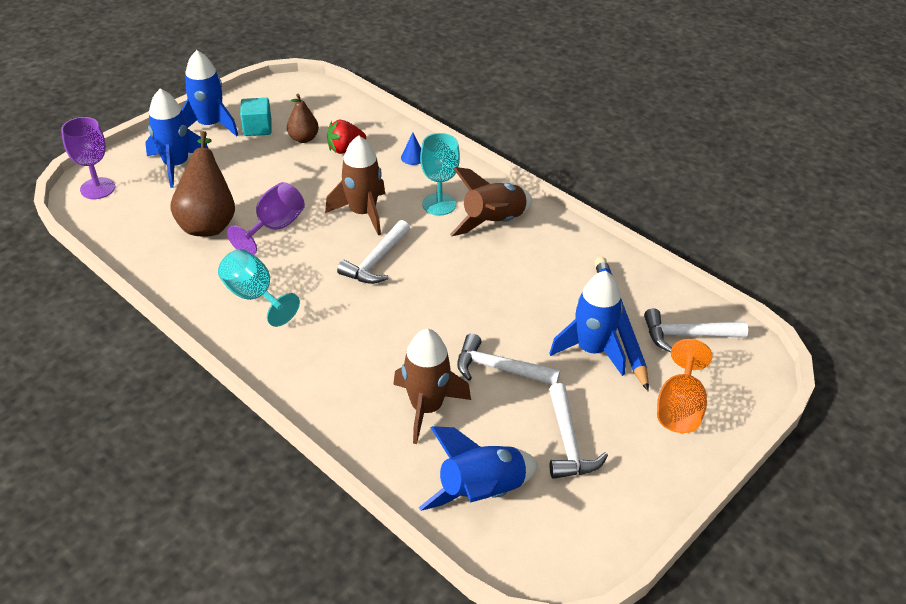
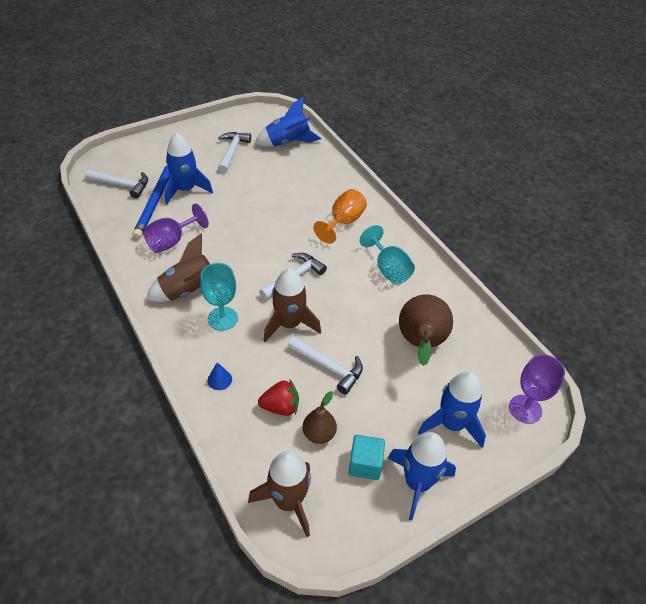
camera: 165 degrees left, 5 degrees up
purple goblet [227,182,305,255] -> purple goblet moved to [143,203,209,253]
brown rocket [393,329,471,444] -> brown rocket moved to [248,451,311,537]
white hammer [457,333,560,385] -> white hammer moved to [288,337,363,394]
orange goblet [657,339,712,433] -> orange goblet moved to [313,189,367,244]

